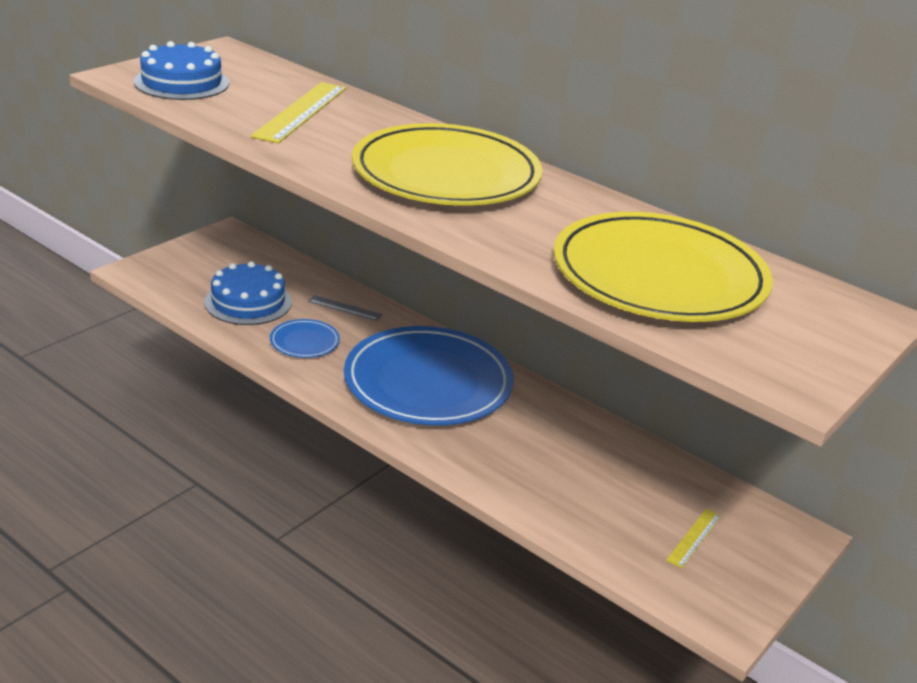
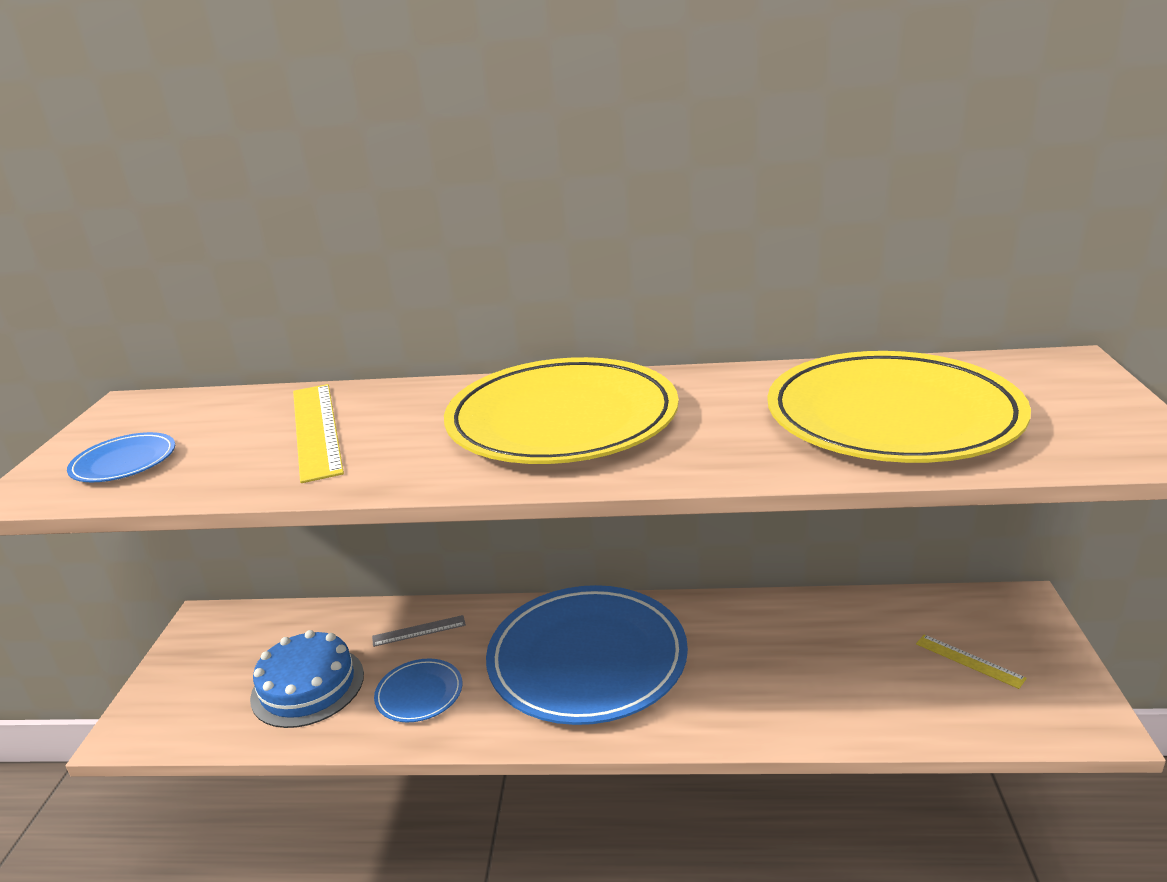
camera: 30 degrees left, 5 degrees down
blue cake [134,41,229,100] -> blue plate [67,432,175,482]
yellow ruler [666,509,721,568] -> yellow ruler turned 45 degrees counterclockwise [916,634,1027,689]

